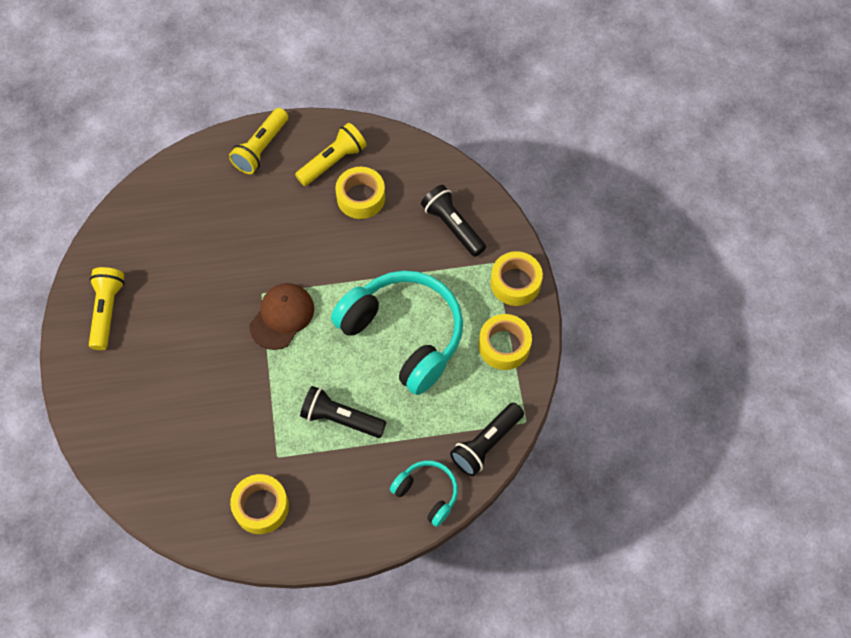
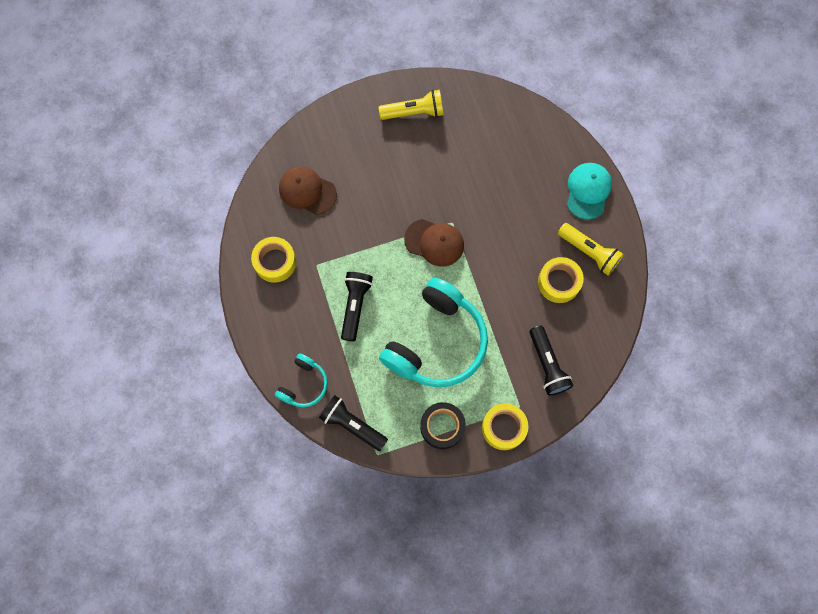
camera: 80 degrees right, 10 degrees up
yellow flashlight [229,108,288,174] -> turquoise cap [567,163,612,220]
black flashlight [421,185,486,257] -> black flashlight turned 120 degrees clockwise [529,325,573,396]
yellow tape [479,314,532,370] -> black tape [420,402,466,449]
none -> brown cap [279,167,337,215]

